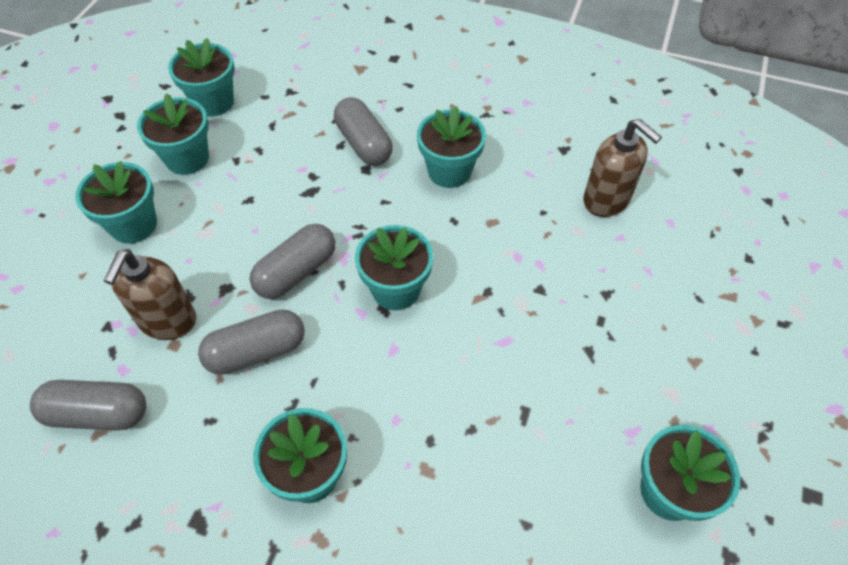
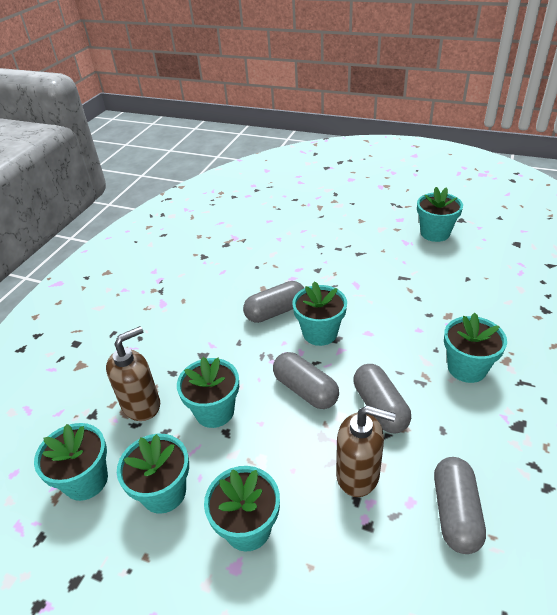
camera: 85 degrees left, 15 degrees down
grey capsule [334,97,393,166] -> grey capsule moved to [243,281,304,323]
turquoise flower pot [417,106,486,188] -> turquoise flower pot moved to [177,357,239,428]
brown soap dispenser [583,119,662,217] -> brown soap dispenser moved to [106,326,160,421]

